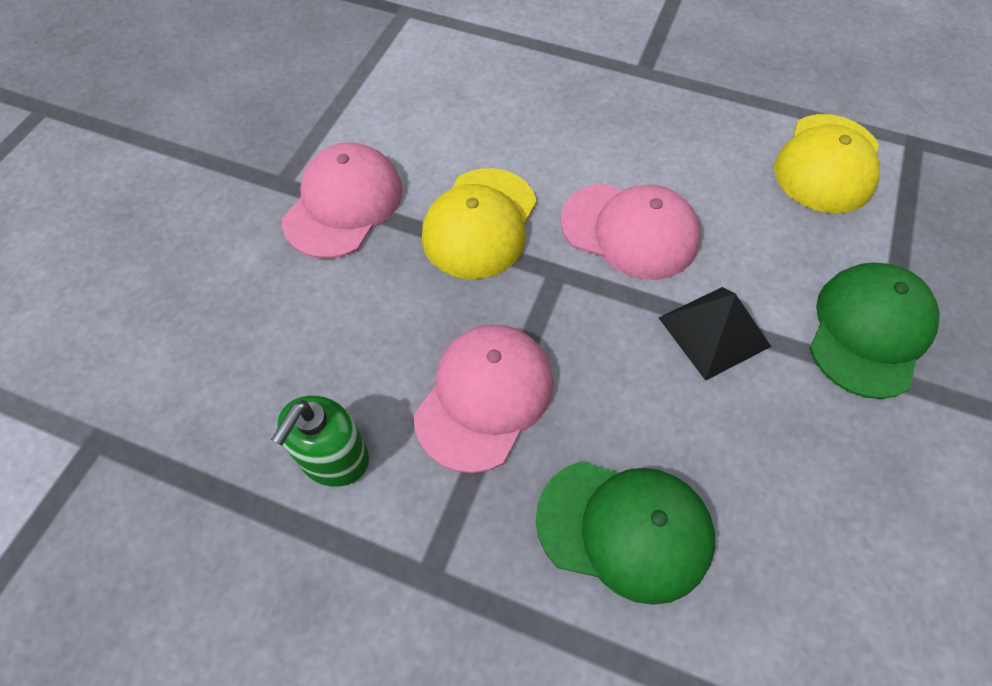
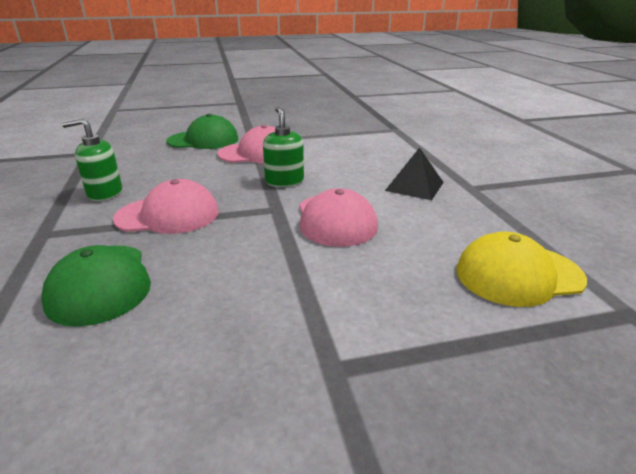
camera: 55 degrees right, 30 degrees down
yellow cap [422,168,537,279] -> green soap dispenser [263,107,304,187]
black pyramid [659,287,771,381] -> black pyramid moved to [385,147,444,200]
green cap [810,262,940,399] -> green cap moved to [166,114,238,149]

